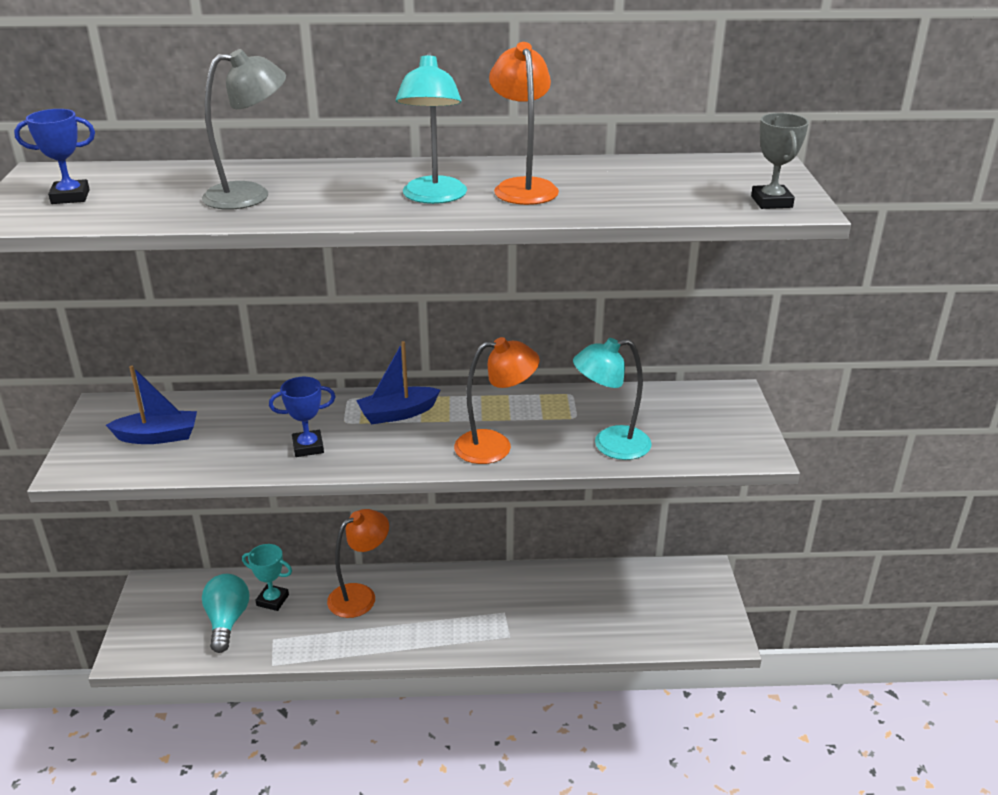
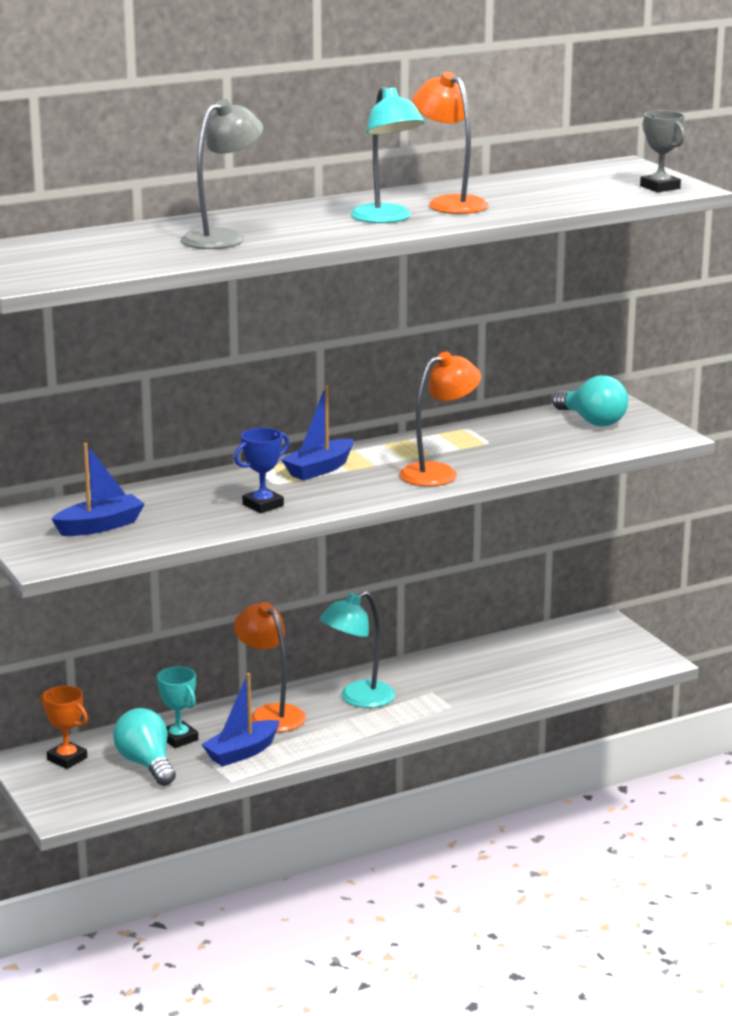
camera: 25 degrees left, 10 degrees down
blue trophy [14,109,95,204] -> none
turquoise trophy [242,544,292,611] -> turquoise trophy turned 60 degrees clockwise [157,666,198,748]
orange lamp [327,509,389,618] -> orange lamp turned 60 degrees counterclockwise [234,602,306,732]
turquoise lamp [573,338,652,460] -> turquoise lamp moved to [319,591,395,708]
none -> orange trophy [41,686,88,769]
none -> blue boat [201,673,280,767]
none -> turquoise light bulb [553,375,628,427]

